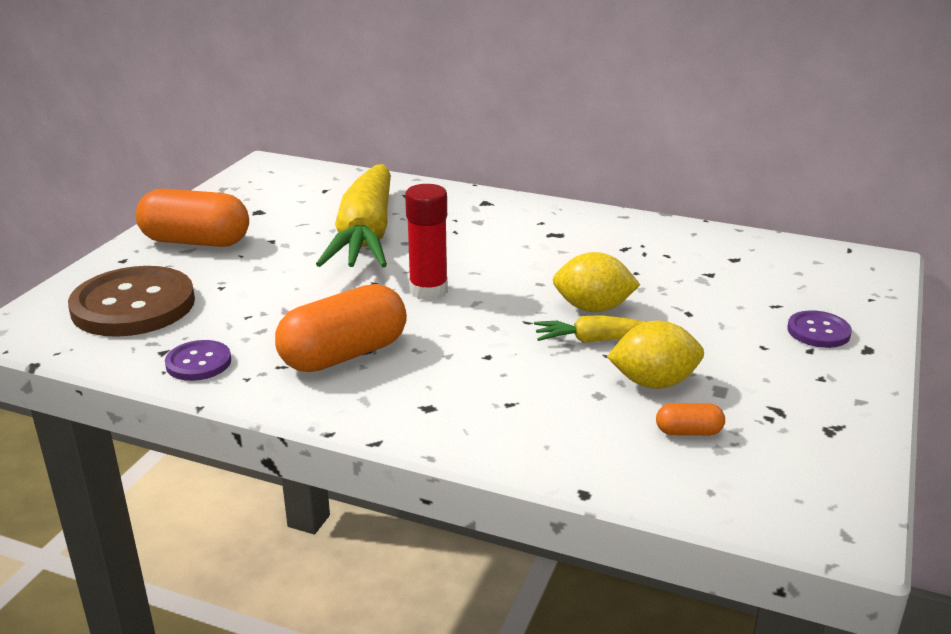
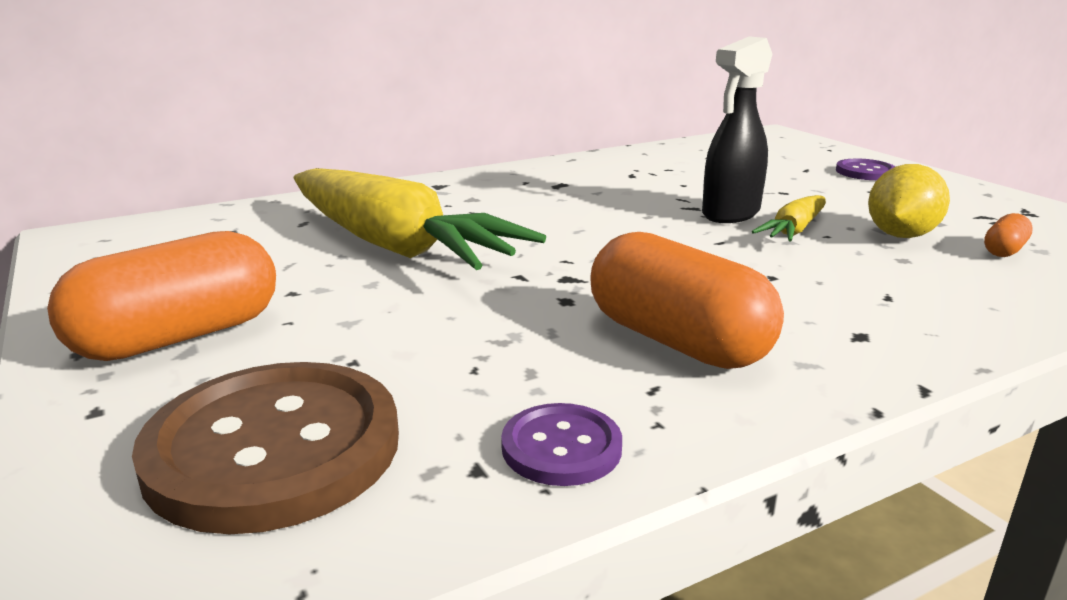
camera: 50 degrees left, 5 degrees down
orange capsule [275,284,407,372] -> orange capsule turned 45 degrees counterclockwise [591,232,784,369]
red glue stick [405,184,448,300] -> none
yellow lemon [553,252,640,312] -> black spray bottle [702,36,772,223]

